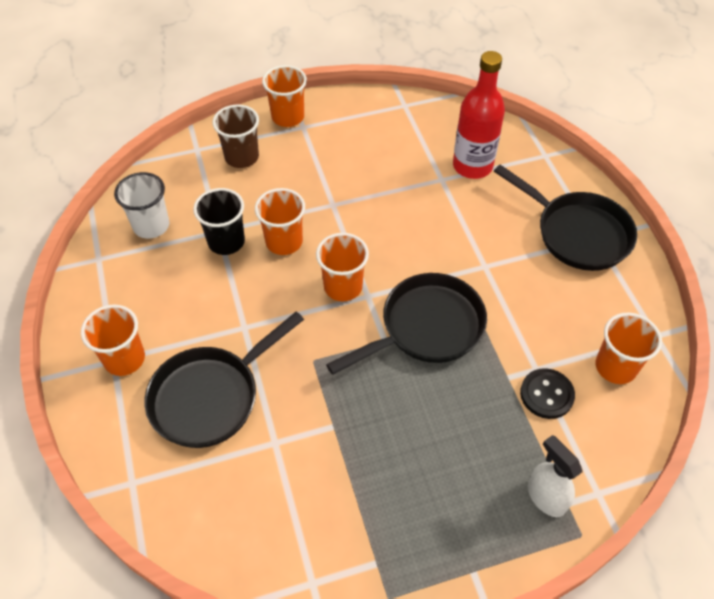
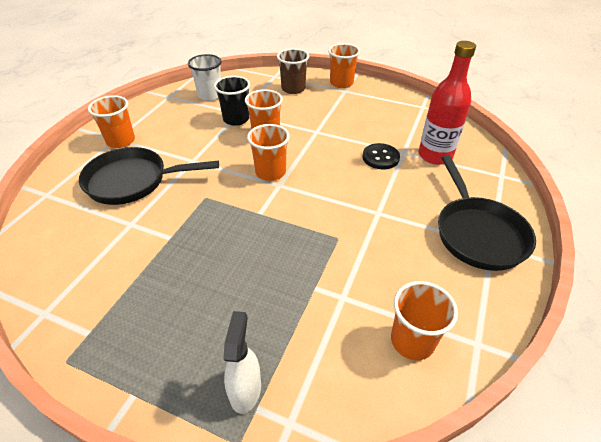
camera: 40 degrees right, 10 degrees down
black pan [326,273,487,375] -> none
black button [520,368,575,419] -> black button moved to [362,143,400,169]

